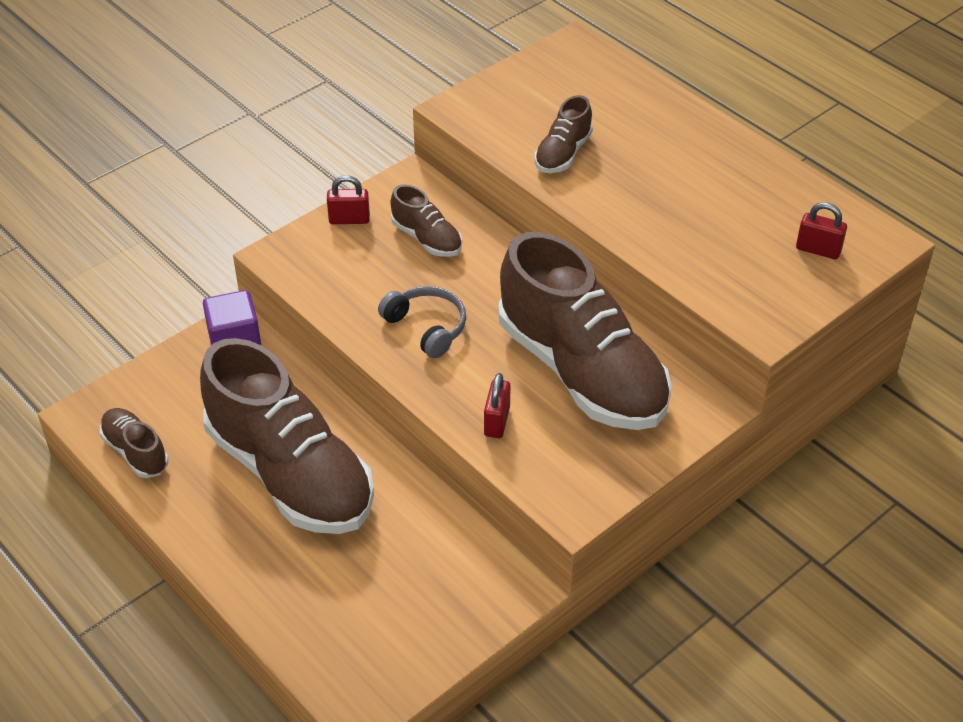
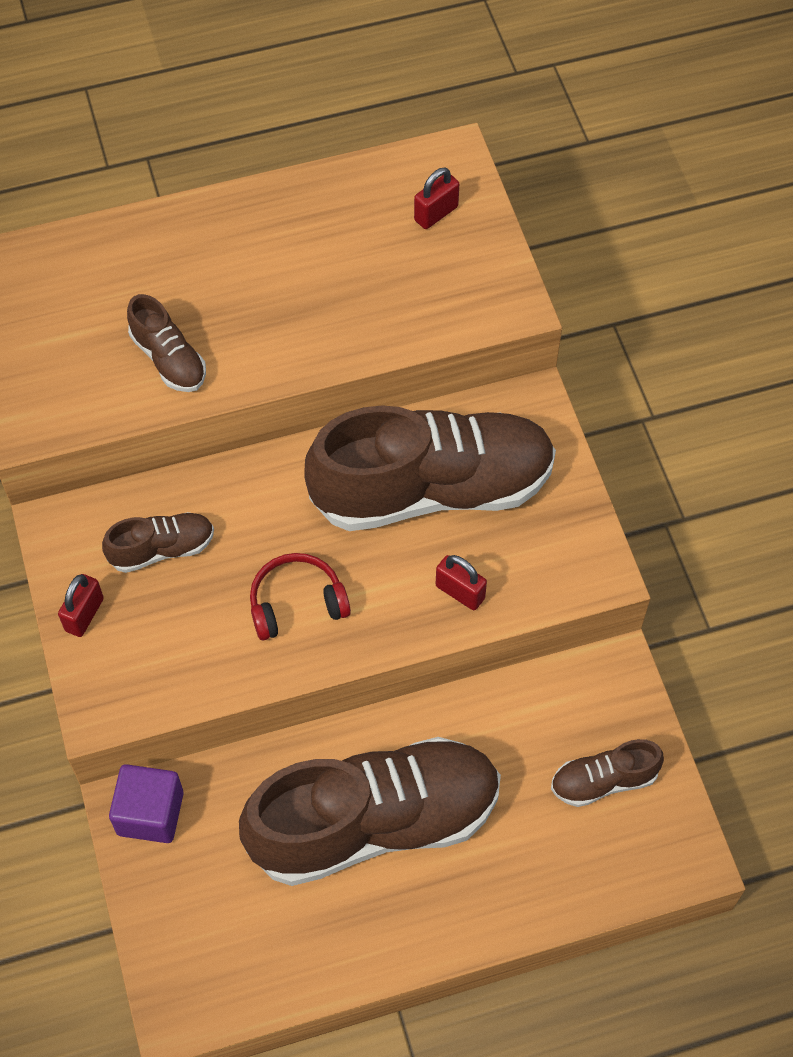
camera: 65 degrees left, 15 degrees up
brown shoe [99,408,169,478] -> brown shoe moved to [551,739,664,807]
grey headphones [378,286,466,358] -> red headphones [250,553,351,640]

